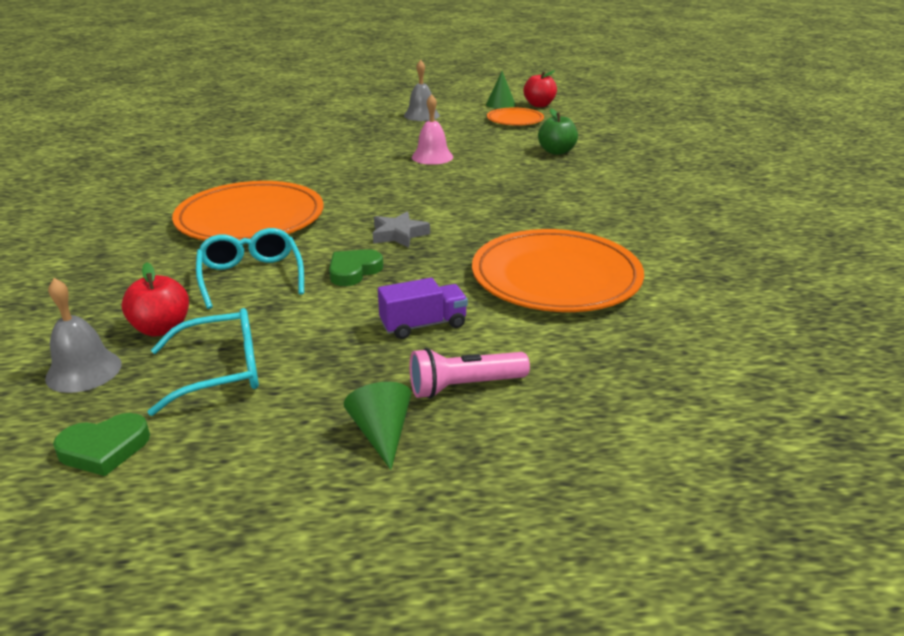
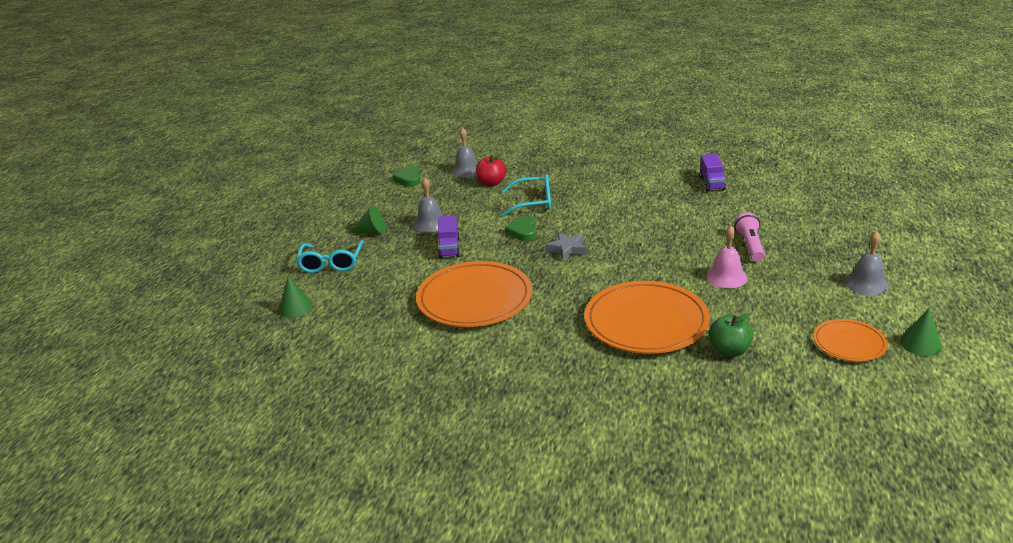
camera: 110 degrees right, 0 degrees up
turquoise glasses [147,308,259,416] -> turquoise glasses moved to [296,240,364,273]
orange plate [172,181,324,241] -> orange plate moved to [584,281,710,354]
green heart [329,249,383,286] -> green heart turned 150 degrees counterclockwise [505,216,537,241]
pink flashlight [410,348,530,399] -> pink flashlight moved to [734,212,765,262]
red apple [524,70,557,107] -> none
none -> green cone [279,276,313,318]
none -> grey bell [414,178,443,233]
none -> purple truck [700,154,726,192]

